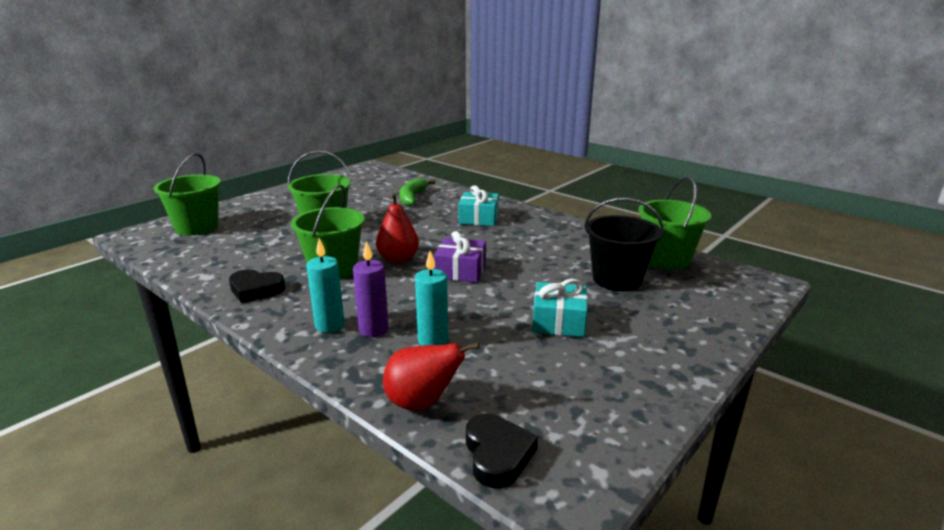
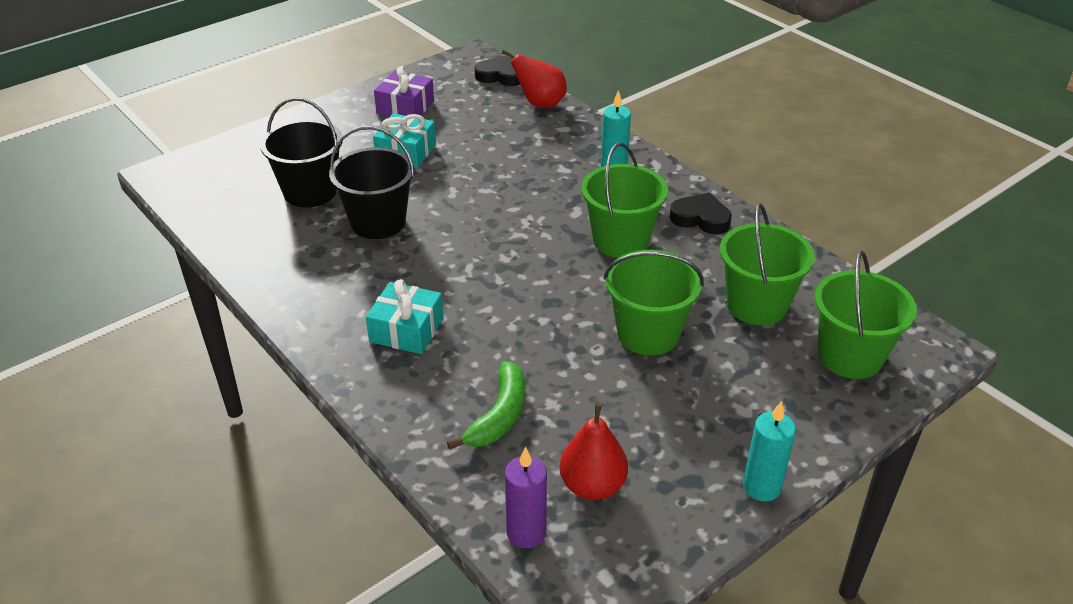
camera: 170 degrees left, 15 degrees up
purple candle [353,241,389,337] -> purple candle moved to [505,447,547,548]
red pear [376,193,419,264] -> red pear moved to [560,403,628,500]
turquoise candle [415,251,448,346] -> turquoise candle moved to [743,401,796,502]
purple gift [434,231,486,283] -> purple gift moved to [374,66,434,116]
black heart [466,414,538,488] -> black heart turned 105 degrees clockwise [475,55,520,86]
green bucket [638,176,711,270] -> green bucket moved to [720,203,815,325]
none -> black bucket [329,126,415,239]

